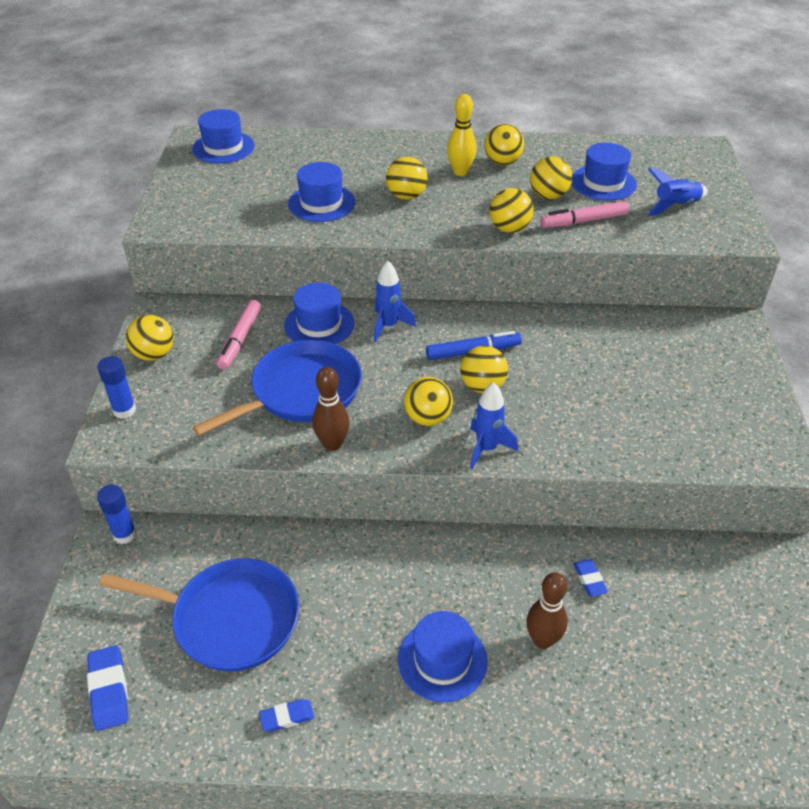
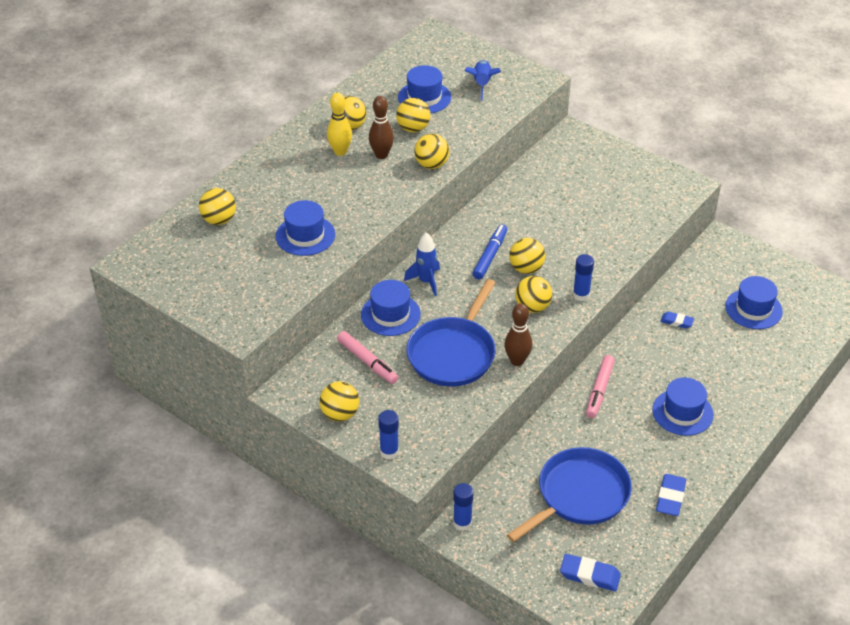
camera: 55 degrees left, 0 degrees up
blue hat [192,109,254,164] -> blue hat moved to [725,276,783,329]
blue pan [192,340,362,436] -> blue pan turned 150 degrees counterclockwise [407,279,496,386]
blue eraser [259,699,314,732] -> blue eraser [656,474,686,516], size x1.58
yellow ball [386,157,428,200] -> yellow ball moved to [199,188,236,225]
blue rocket [470,382,518,470] -> blue glue stick [573,254,594,301]
brown bowling pin [526,572,568,649] -> brown bowling pin moved to [369,96,394,159]
pink marker [540,201,629,228] -> pink marker moved to [586,355,615,418]

